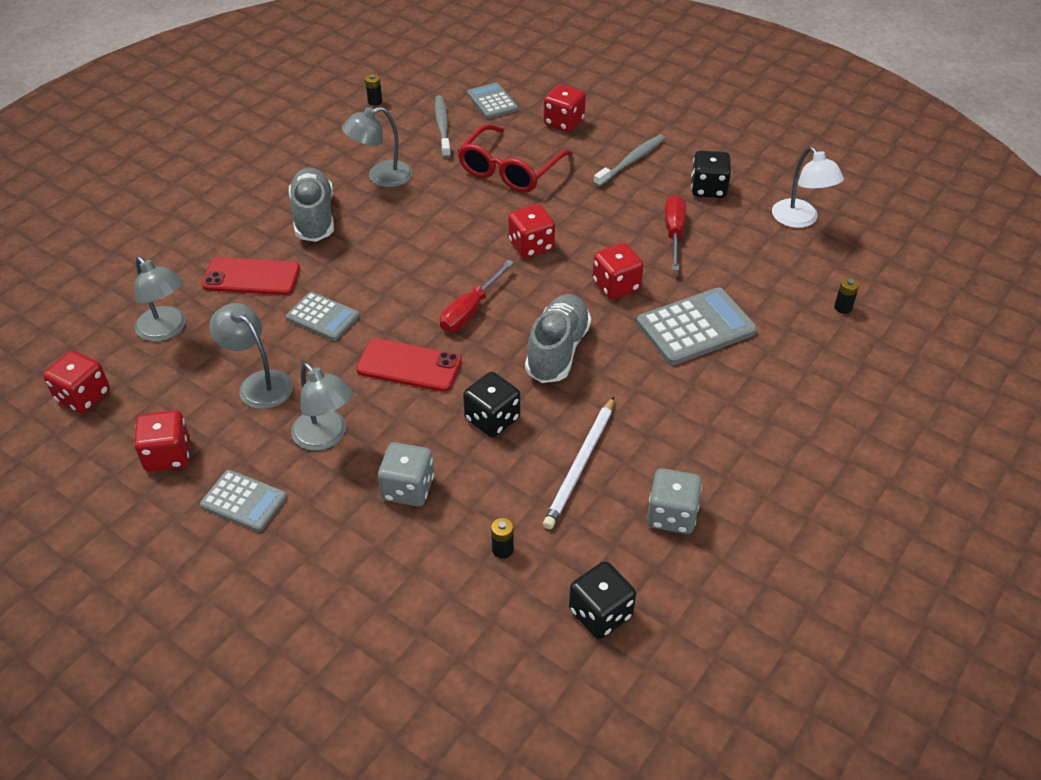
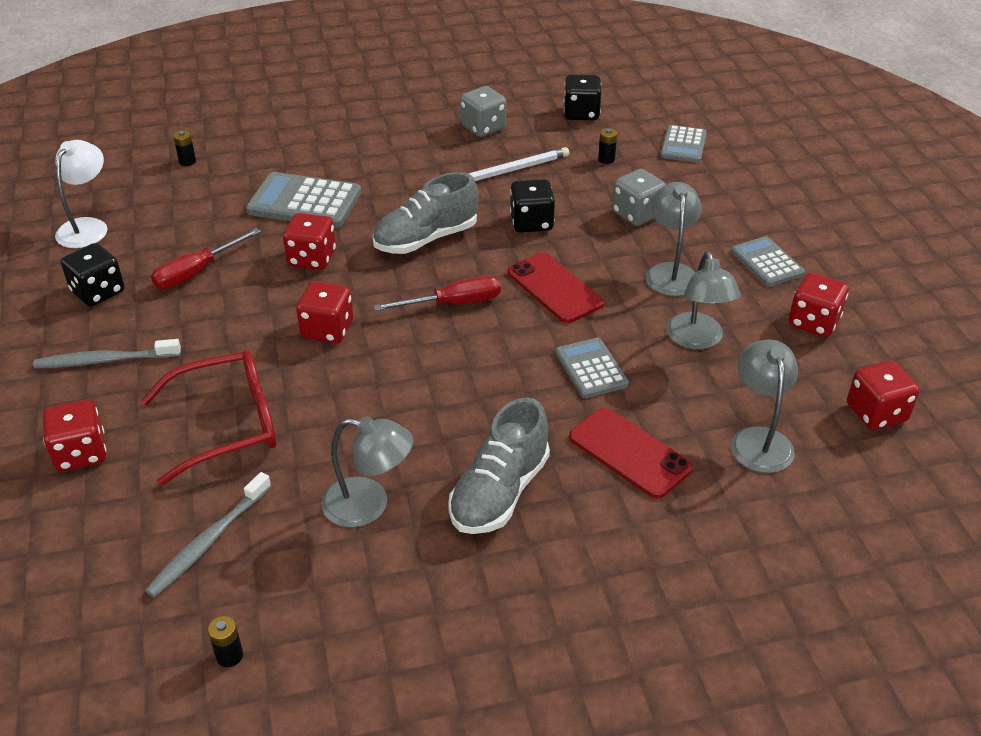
camera: 140 degrees left, 5 degrees down
grey calculator [467,82,518,119] -> grey calculator moved to [661,125,707,163]

